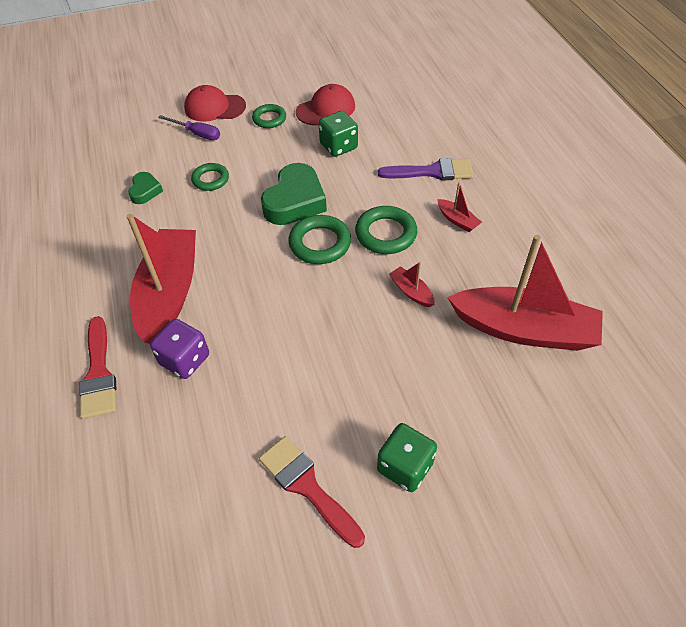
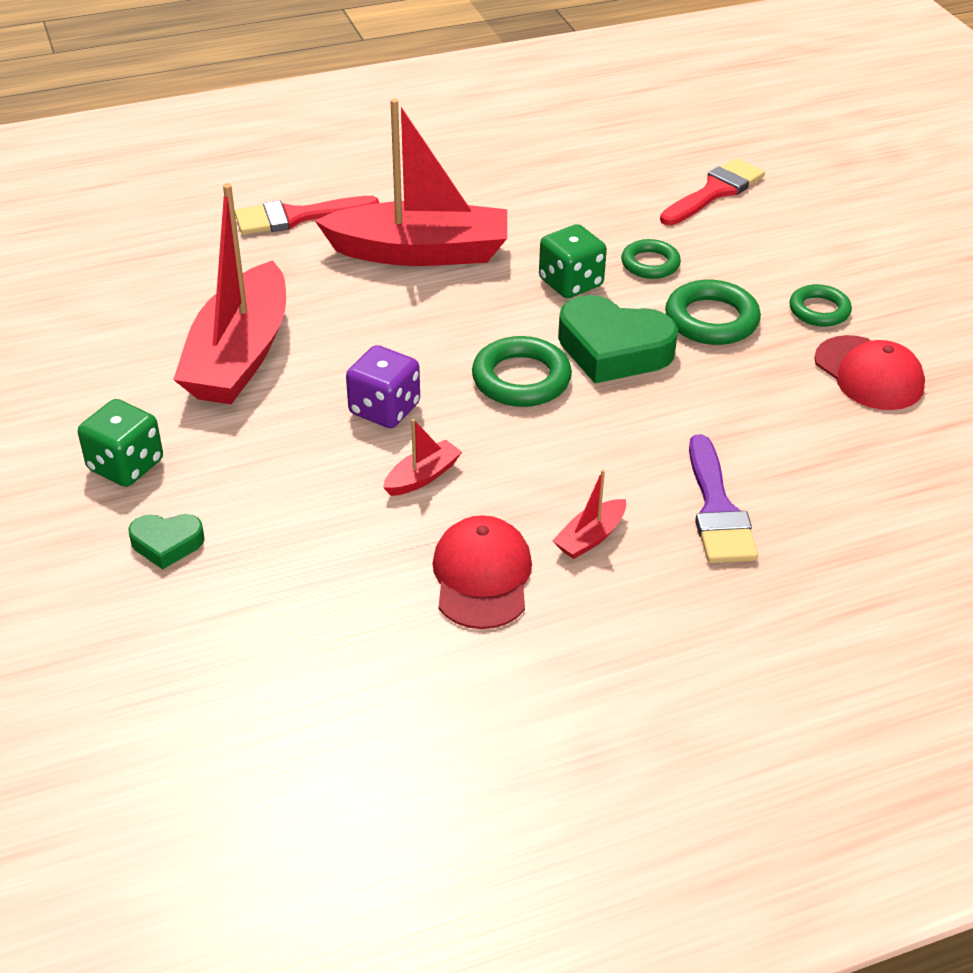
camera: 85 degrees right, 10 degrees down
green heart [128,172,163,204] -> green heart moved to [128,514,205,569]
purple dice [150,319,209,379] -> purple dice moved to [346,345,420,428]
purple screwdriver [158,115,220,140] -> none
red cap [184,85,246,122] -> red cap moved to [432,515,532,629]
red brush [259,436,365,548] -> red brush moved to [660,158,765,225]
green dice [319,111,358,157] -> green dice moved to [539,224,607,298]
green ring [355,206,417,254] -> green ring moved to [665,280,761,345]
red boat [447,235,603,351] -> red boat moved to [173,183,286,404]

